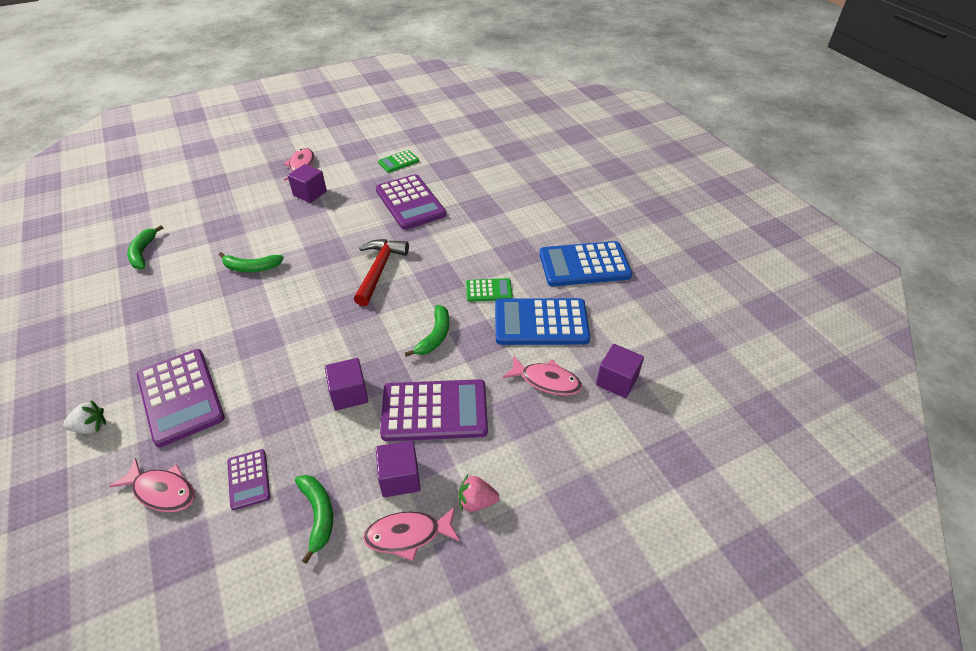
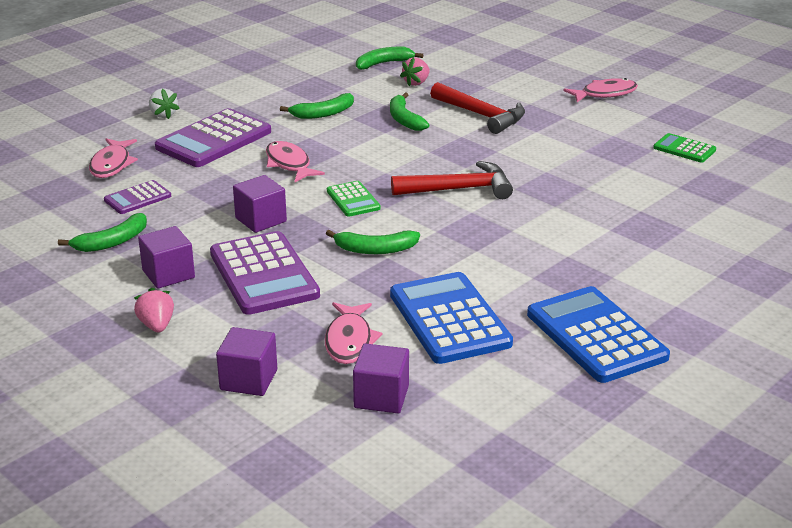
camera: 70 degrees right, 15 degrees down
purple cube [288,164,327,203] -> purple cube moved to [216,327,277,396]
pink fish [363,507,460,561] -> pink fish moved to [266,141,325,182]
purple calculator [376,174,446,230] -> none
green calculator [466,278,513,302] -> green calculator moved to [327,181,381,217]
none -> green banana [280,93,354,119]
none -> pink strawberry [400,57,430,86]
none -> red hammer [430,82,525,134]

